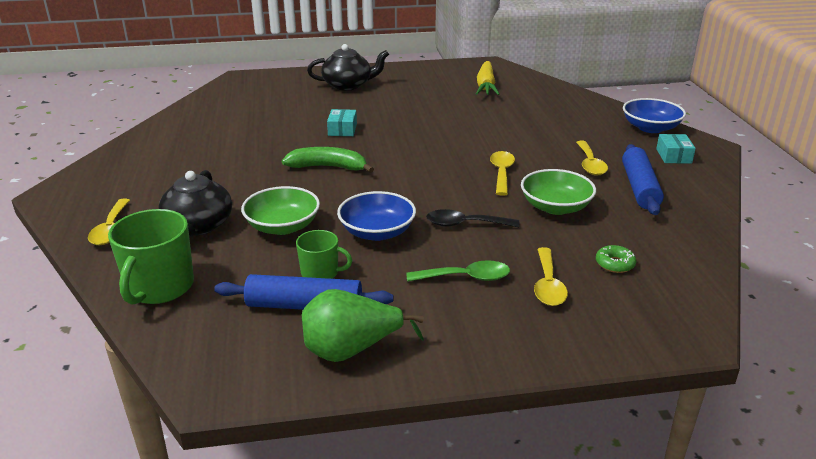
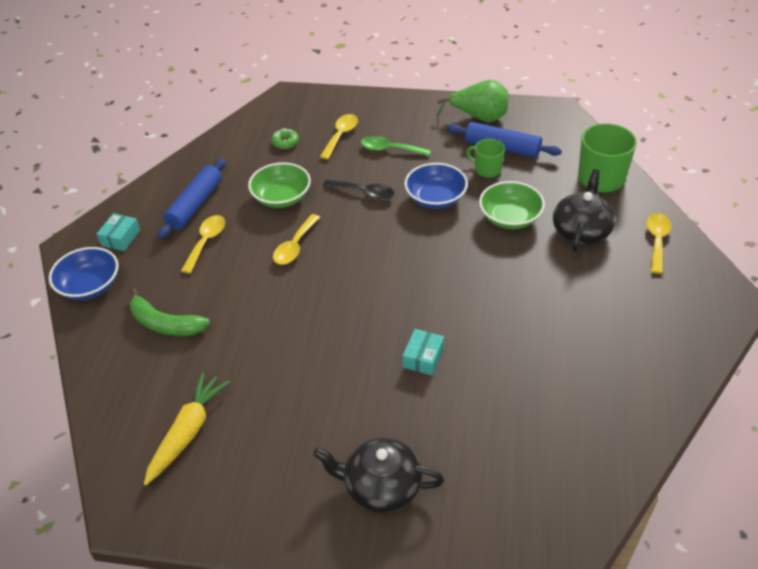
camera: 160 degrees left, 15 degrees up
green banana [282,147,374,173] -> green banana moved to [130,288,210,336]

